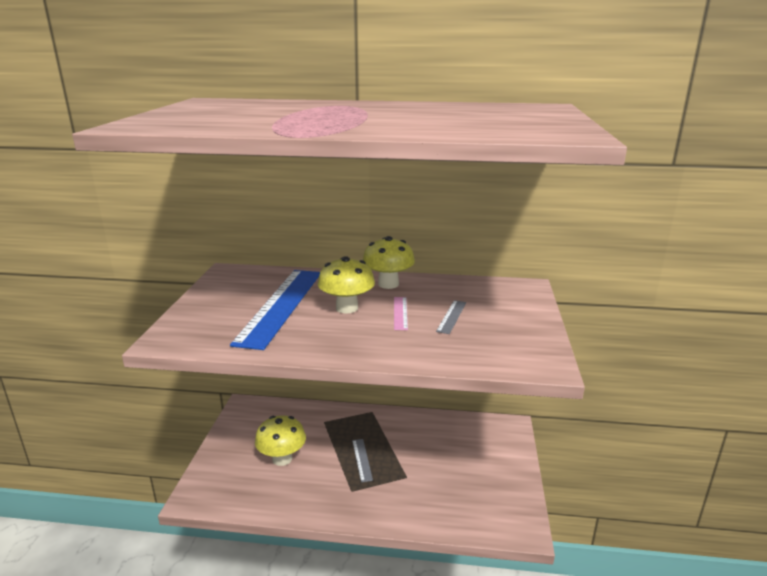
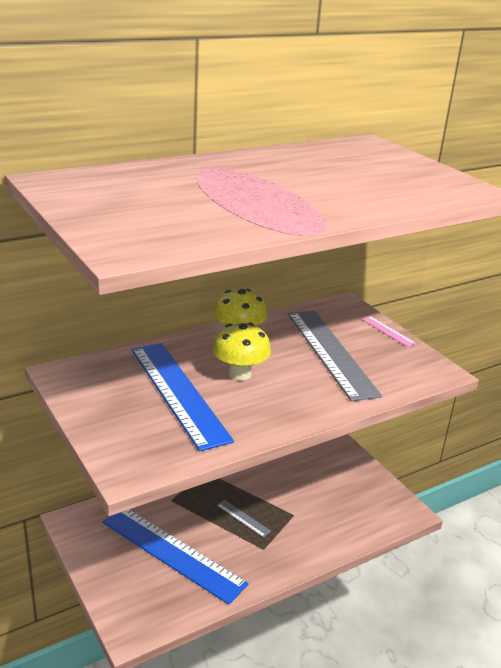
camera: 40 degrees left, 5 degrees up
yellow mushroom [255,415,306,466] -> blue ruler [102,509,249,605]
pink ruler [394,297,408,330] -> pink ruler moved to [362,316,416,347]
grey ruler [436,300,466,334] -> grey ruler [288,310,382,402], size x2.47

